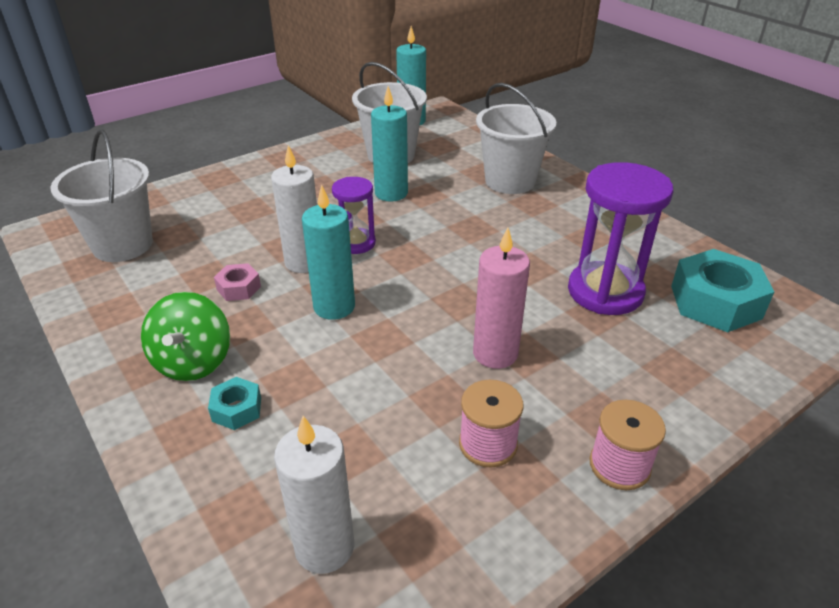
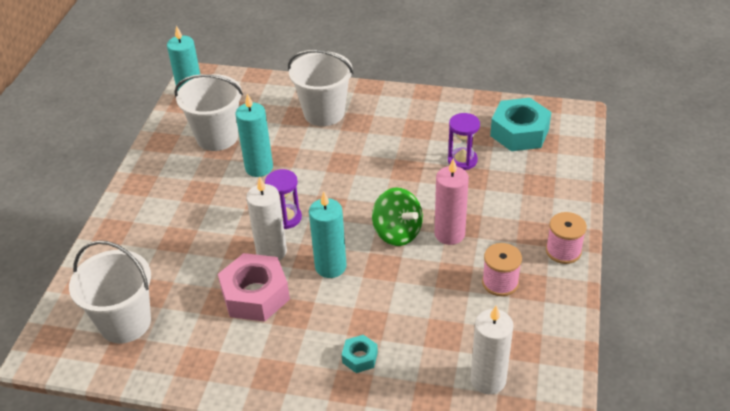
camera: 40 degrees left, 5 degrees up
green spinning top [141,292,230,381] -> green spinning top moved to [372,187,423,246]
pink nut [214,263,261,301] -> pink nut [218,253,290,322], size x2.03
purple hourglass [568,162,673,315] -> purple hourglass [448,113,480,170], size x0.57

